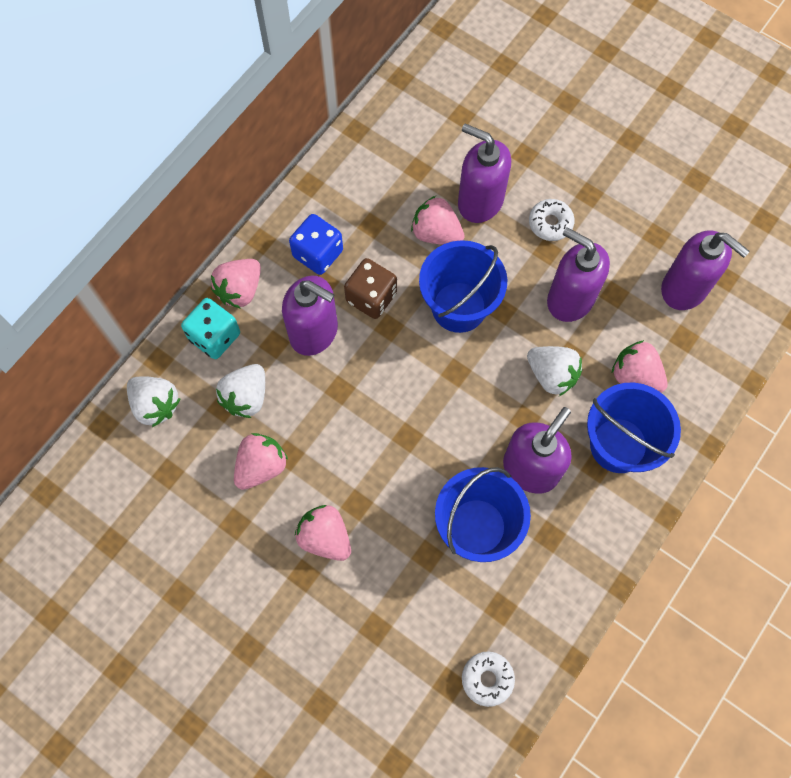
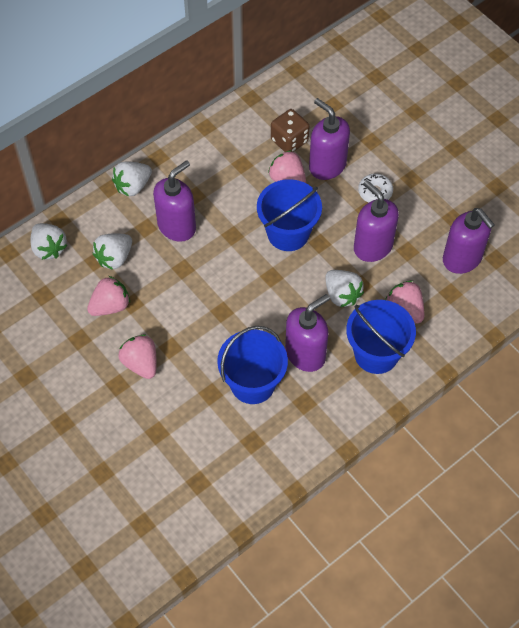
camera: 15 degrees right, 10 degrees down
turquoise dice [181,298,240,359] -> none
pink strawberry [211,259,261,309] -> white strawberry [112,161,152,196]
purple soap dispenser [282,276,338,356] -> purple soap dispenser turned 90 degrees counterclockwise [153,160,196,242]
blue dice [289,214,343,275] -> none
brown dice [344,258,397,319] -> brown dice moved to [271,109,309,152]
white donut [462,652,515,707] -> none

